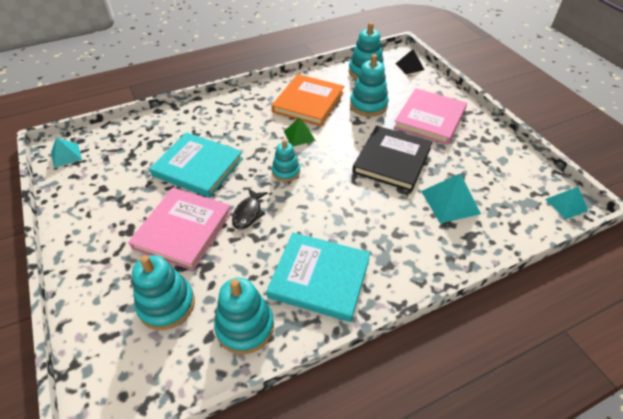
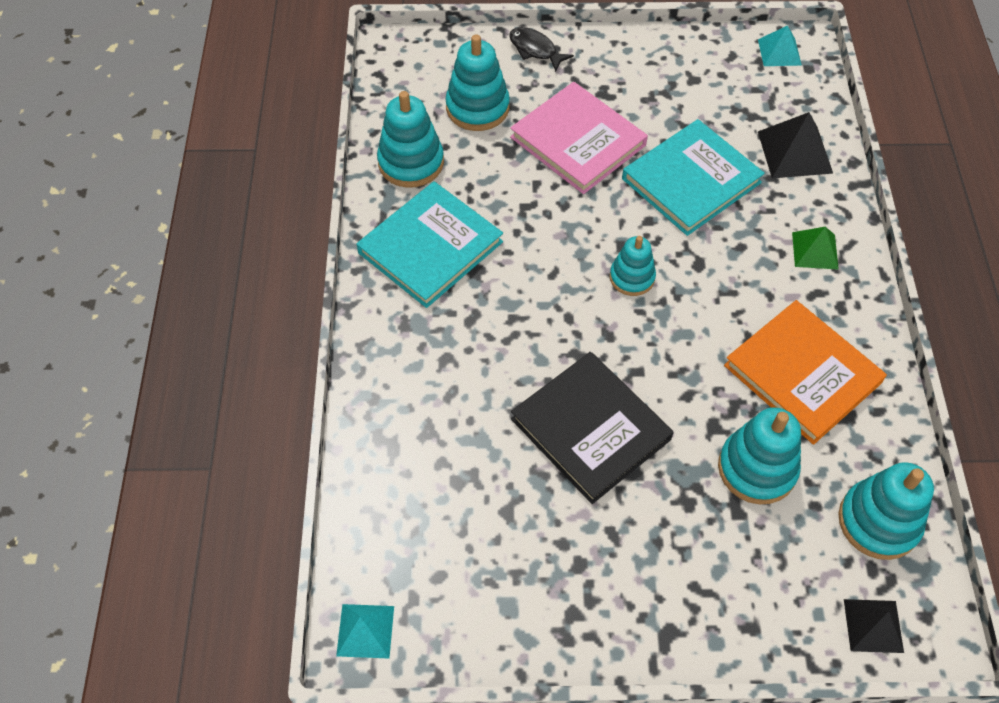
camera: 115 degrees right, 10 degrees up
black fish [232,188,268,229] -> black fish moved to [509,27,574,72]
green pyramid [284,118,316,146] -> green pyramid moved to [792,227,839,270]
pink book [393,88,467,145] -> none
turquoise pyramid [421,173,481,223] -> none
none -> black pyramid [758,112,833,178]

